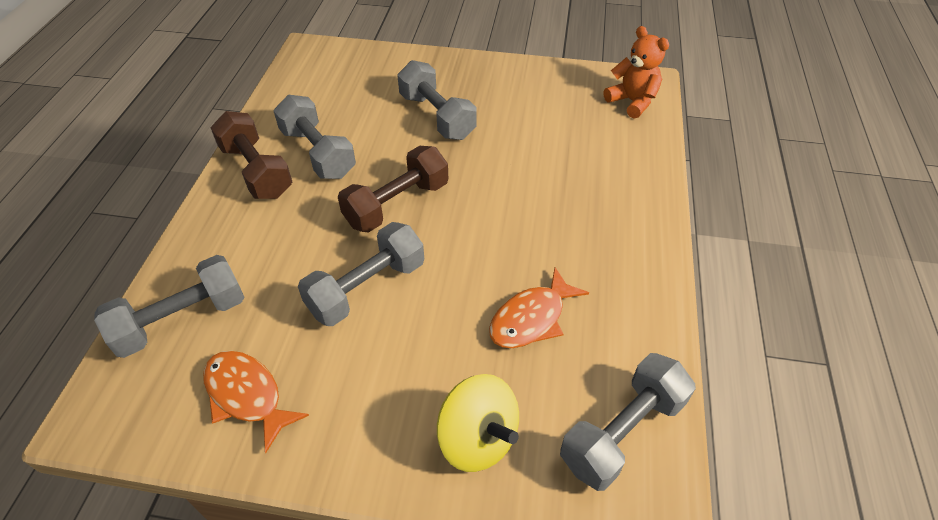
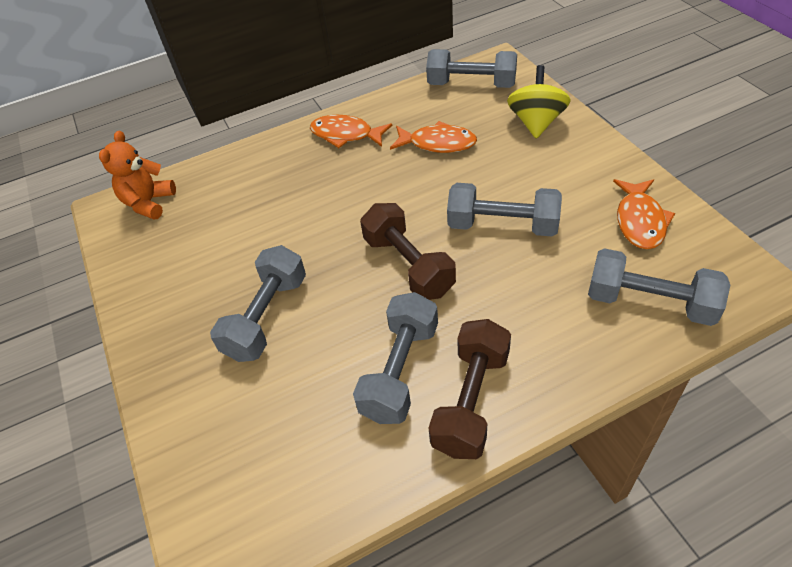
camera: 120 degrees left, 0 degrees up
brown dumbbell [338,146,448,233] -> brown dumbbell turned 45 degrees clockwise [360,203,456,300]
none -> orange fish [310,115,392,148]

